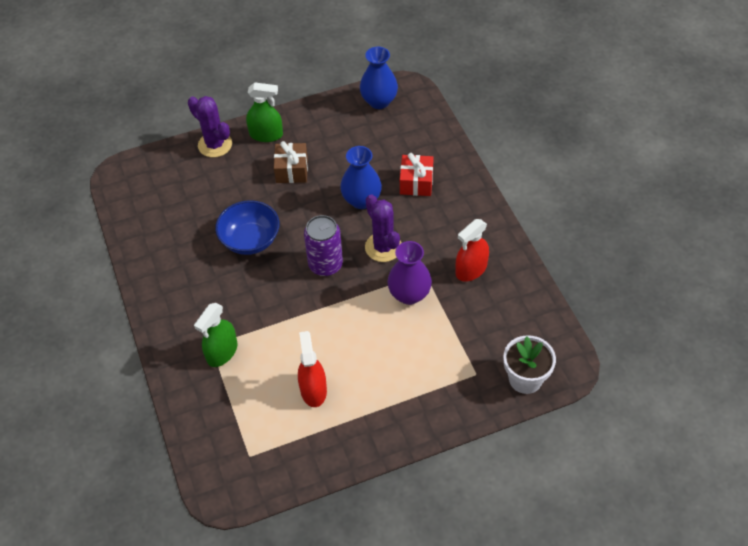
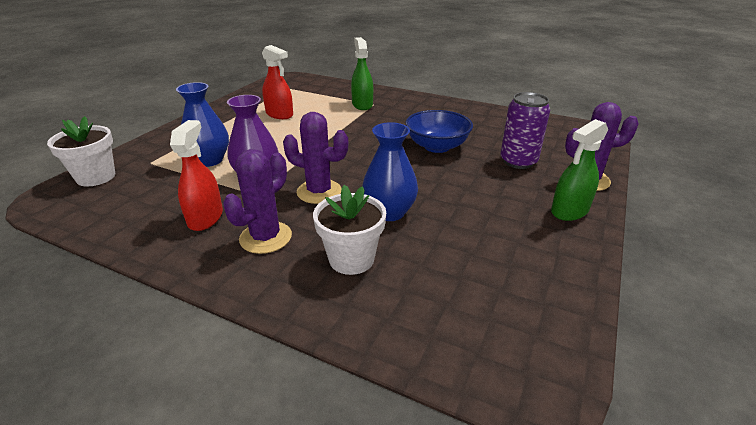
camera: 135 degrees right, 20 degrees down
brown gift [274,141,308,183] -> none
purple can [304,215,343,276] -> purple can moved to [500,92,550,169]
blue vase [360,47,398,109] -> blue vase moved to [176,82,229,167]
red gift [400,153,434,196] -> white flower pot [313,185,386,275]
none -> purple cactus [223,149,292,254]

